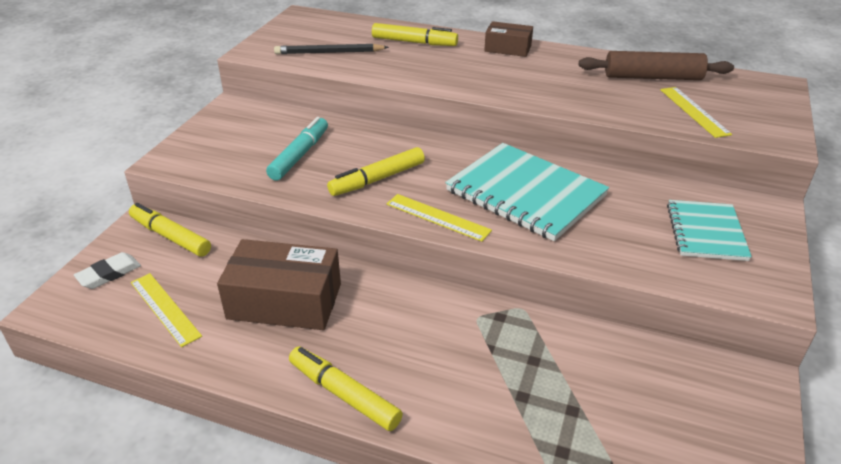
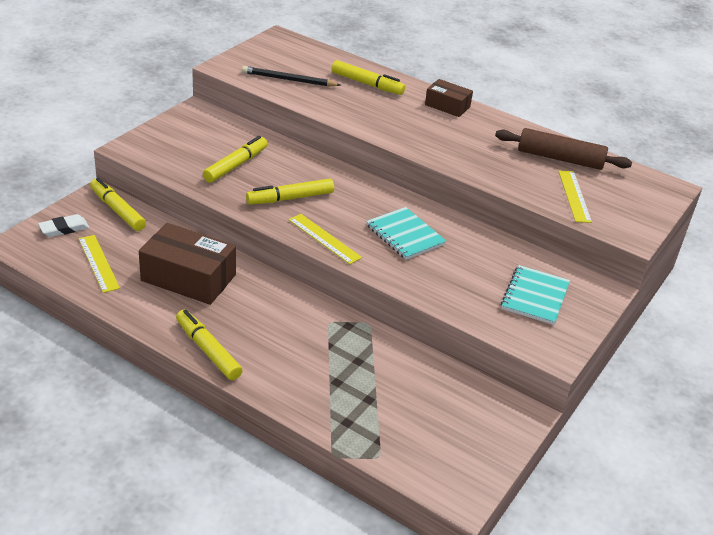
camera: 10 degrees right, 0 degrees up
turquoise marker [266,117,328,181] -> yellow marker [203,136,267,183]
turquoise notebook [445,143,609,241] -> turquoise notebook [366,207,446,260], size x0.61

